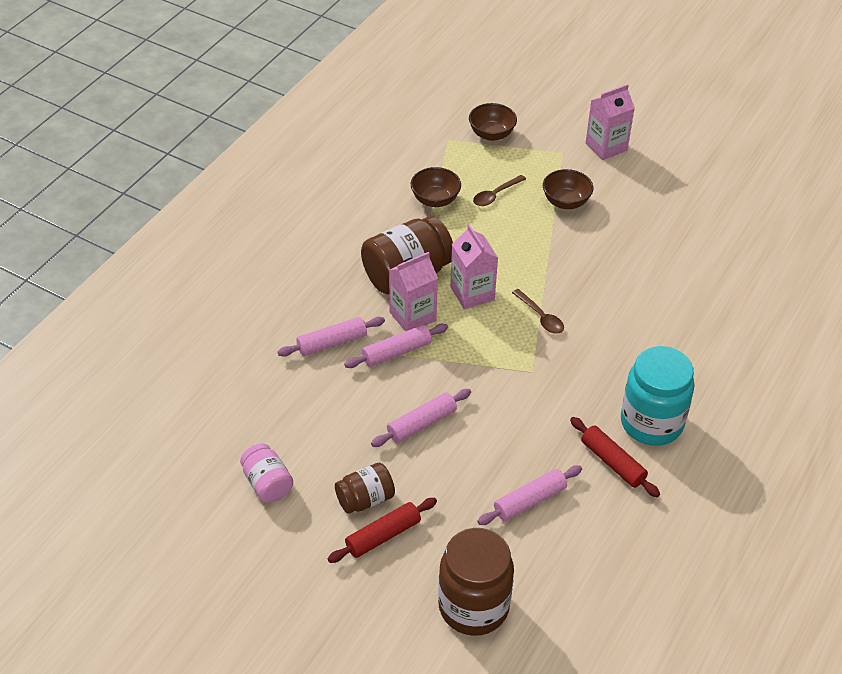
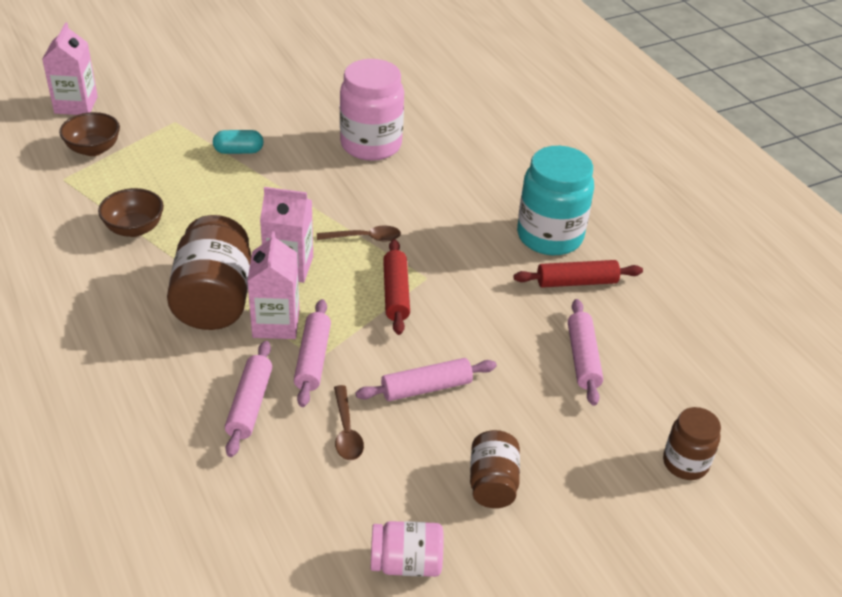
camera: 60 degrees left, 5 degrees down
red rolling pin [328,498,437,563] -> red rolling pin moved to [383,239,410,335]
pink rolling pin [371,389,471,447] -> pink rolling pin turned 75 degrees clockwise [355,358,497,401]
brown jar [438,528,514,636] -> brown jar [663,407,721,480], size x0.56
brown spoon [473,175,526,206] -> brown spoon moved to [334,385,364,460]
brown bowl [543,169,593,209] -> turquoise capsule [213,130,264,154]
pink carton [586,84,635,160] -> pink carton moved to [42,22,98,115]
none -> pink jar [340,59,404,161]

